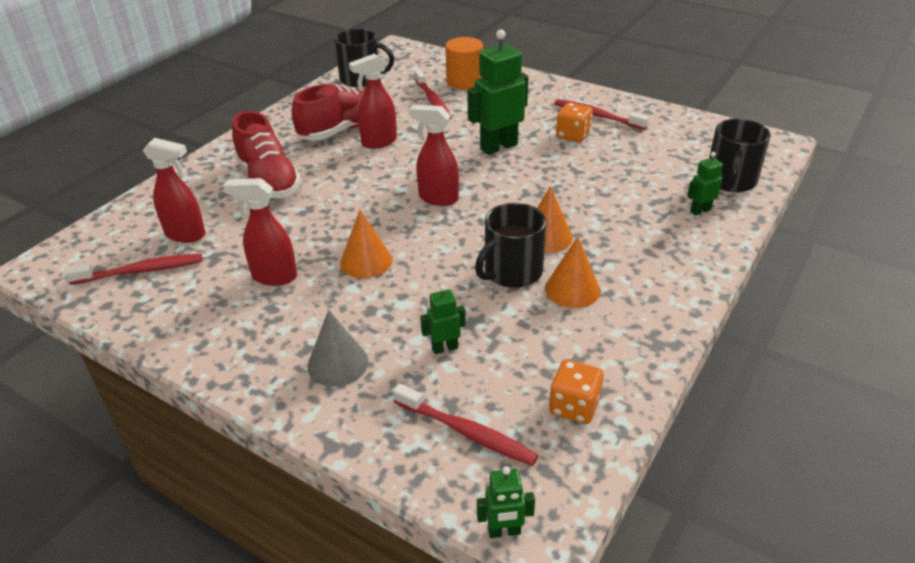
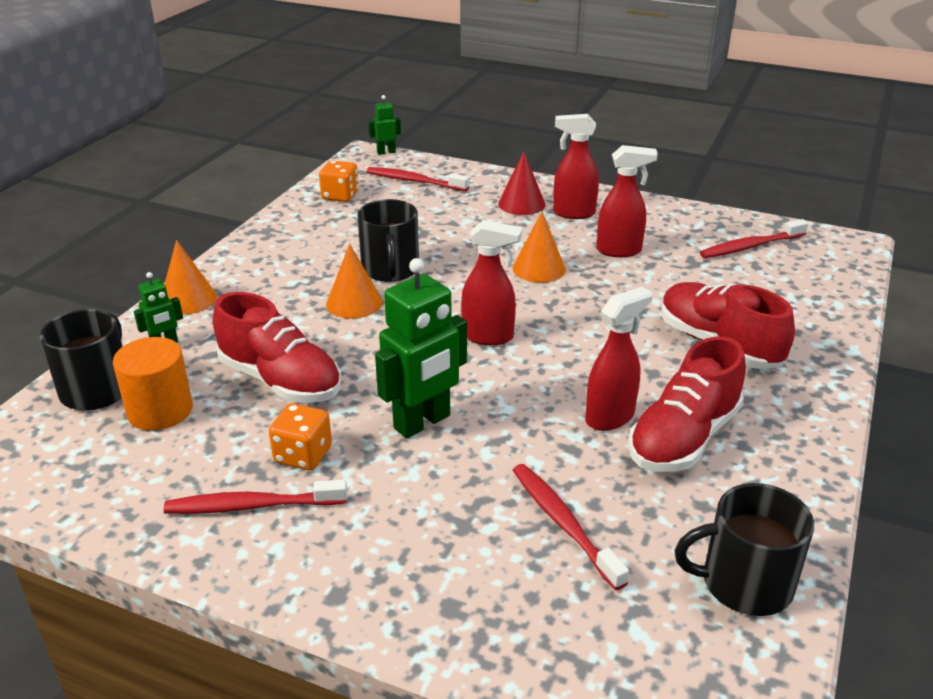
camera: 170 degrees right, 5 degrees down
red spray bottle [143,138,206,243] -> red spray bottle moved to [553,114,599,219]
grey cone [307,310,368,387] -> red cone [498,151,545,215]
green robot [420,285,466,354] -> none
orange cylinder [445,37,483,90] -> orange cylinder moved to [113,337,193,430]
black mug [475,203,546,288] -> black mug turned 135 degrees clockwise [358,199,419,282]
orange cone [545,237,601,308] -> orange cone moved to [164,240,217,315]
red toothbrush [555,99,649,130] -> red toothbrush turned 150 degrees clockwise [164,480,347,514]
none -> red shoe [213,292,341,403]

